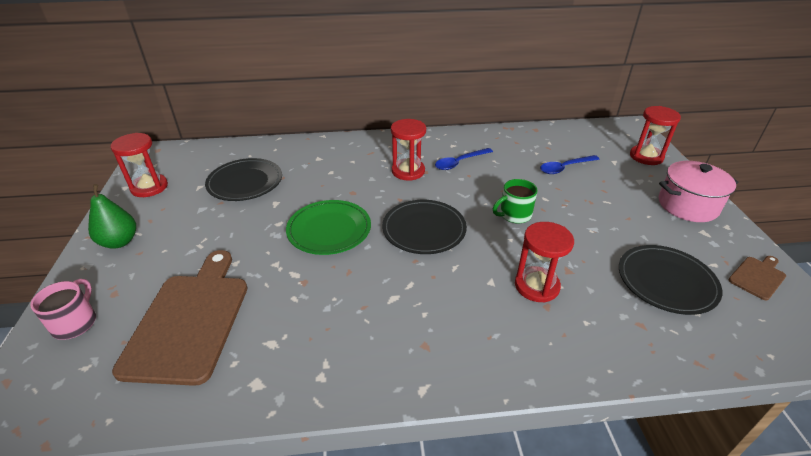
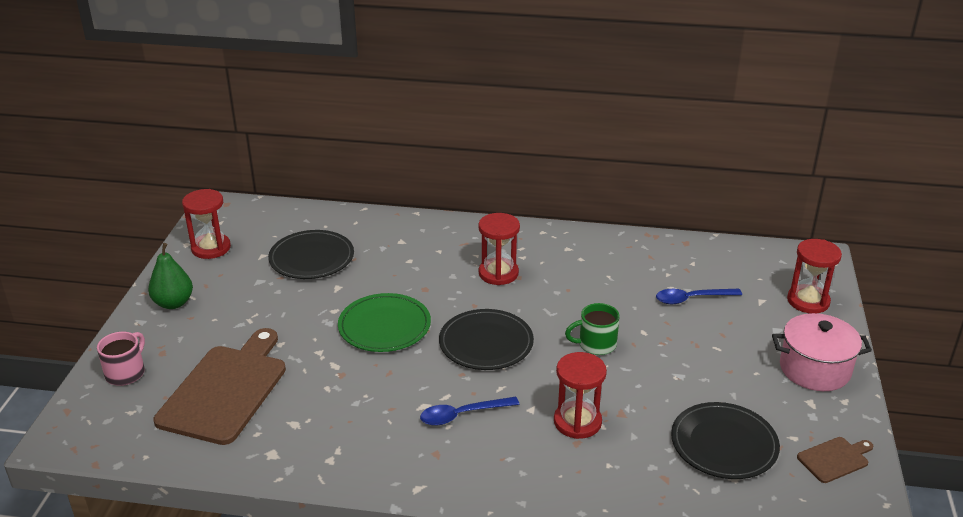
camera: 15 degrees right, 5 degrees down
blue spoon [435,148,493,170] -> blue spoon moved to [420,397,519,426]

